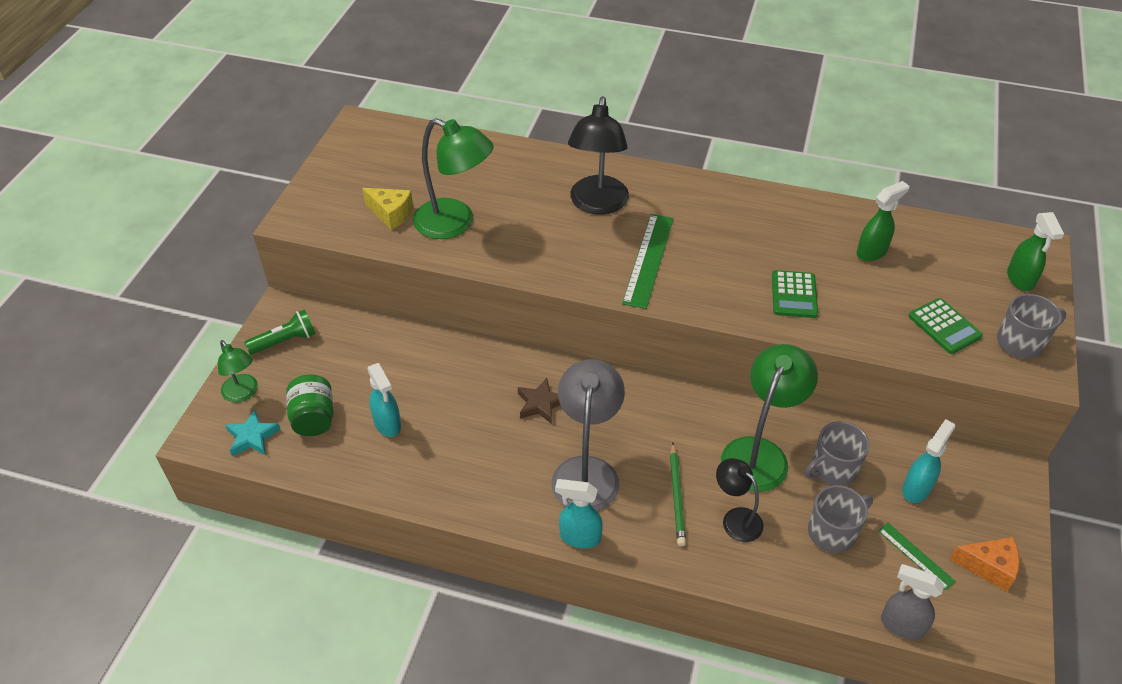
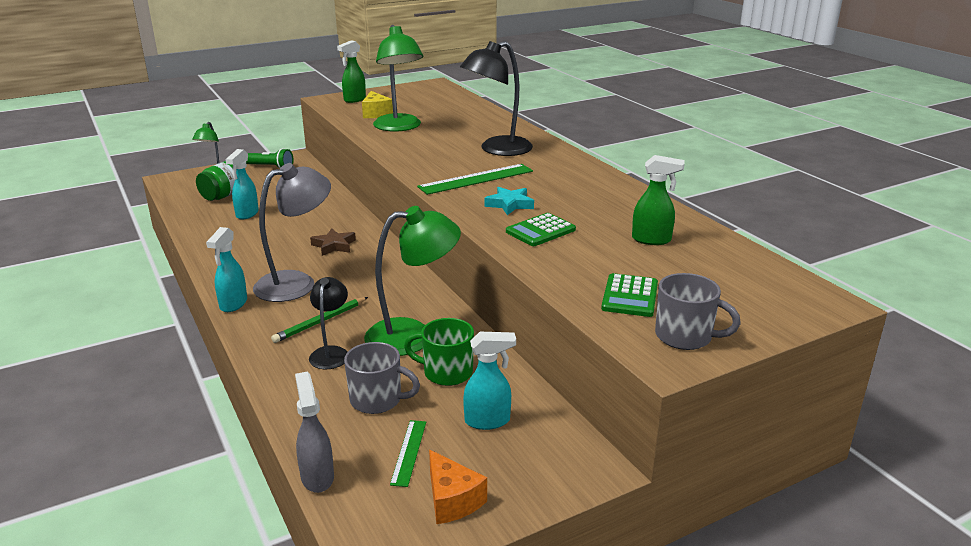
camera: 45 degrees right, 20 degrees down
turquoise star [225,410,281,456] -> turquoise star moved to [485,187,534,215]
turquoise spray bottle [555,479,603,548] -> turquoise spray bottle turned 135 degrees counterclockwise [206,227,247,312]
grey mug [805,421,870,486] -> green mug [404,318,474,386]
green spray bottle [1007,212,1064,291] -> green spray bottle moved to [337,40,366,103]

